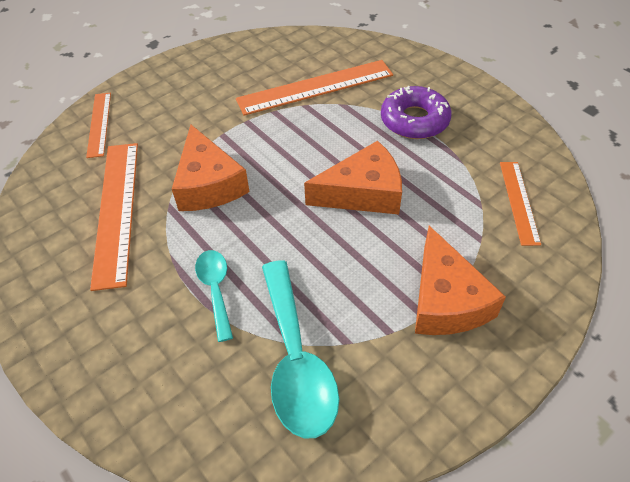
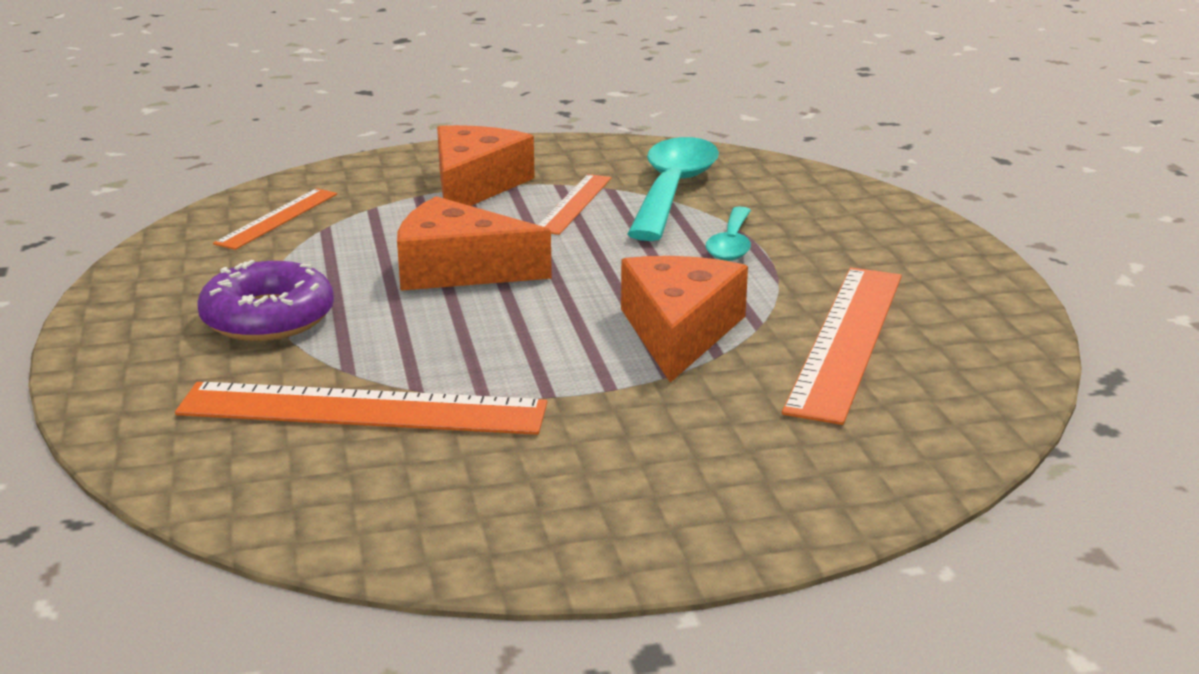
camera: 155 degrees left, 25 degrees down
orange ruler [86,93,111,158] -> orange ruler moved to [538,174,612,235]

